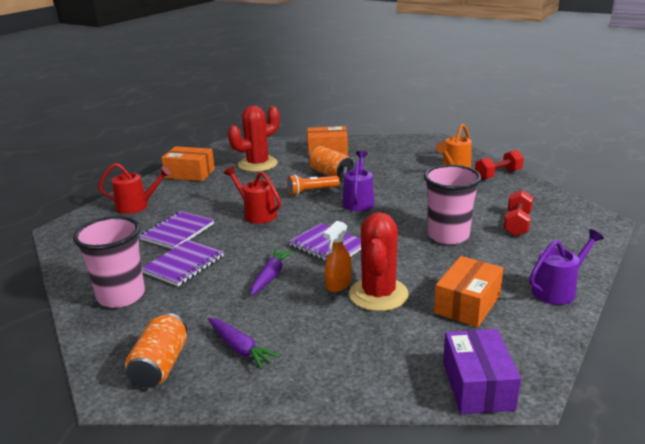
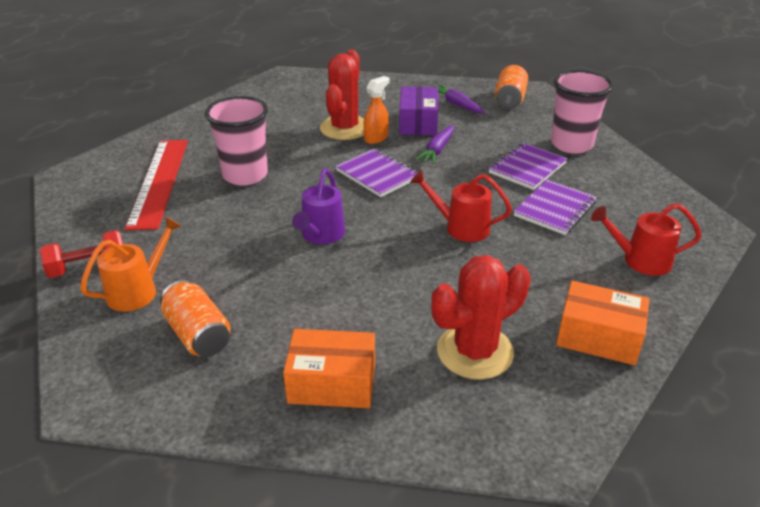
camera: 175 degrees left, 10 degrees up
red watering can [224,166,281,224] -> red watering can turned 150 degrees clockwise [410,170,512,242]
orange flashlight [287,174,340,196] -> none
orange can [308,146,354,179] -> orange can moved to [160,280,231,357]
orange box [434,256,503,327] -> none
purple box [443,329,521,414] -> purple box moved to [399,86,438,136]
red dumbbell [504,190,533,236] -> red ruler [125,140,188,230]
purple watering can [529,229,604,305] -> none

